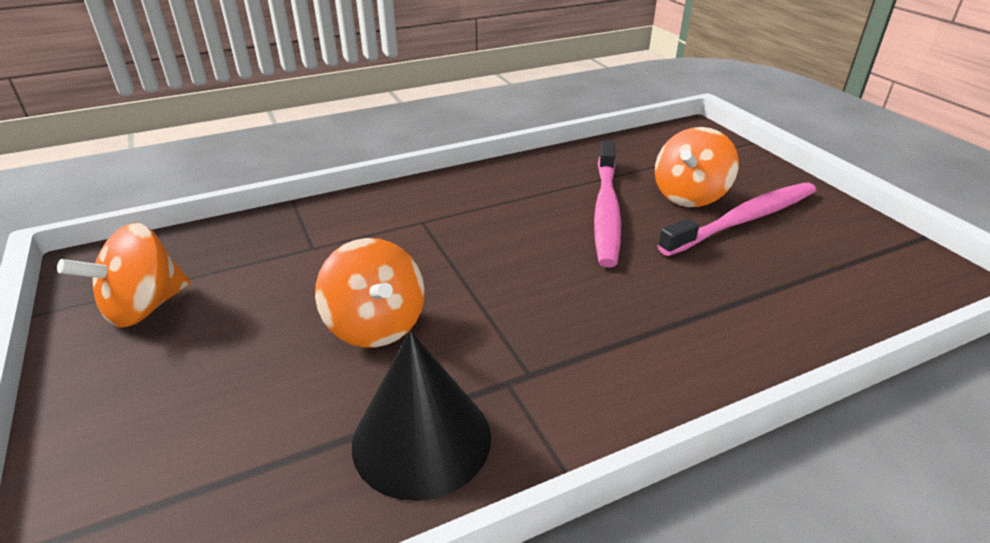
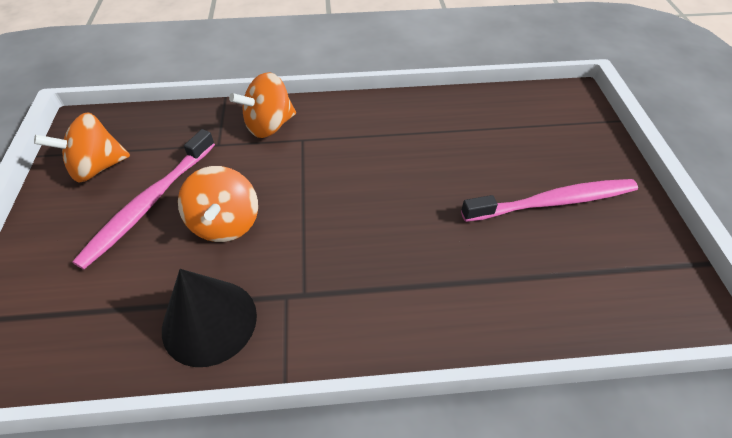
camera: 20 degrees right, 15 degrees up
pink toothbrush [594,141,621,267] -> pink toothbrush moved to [72,129,215,270]
orange spinning top [655,127,739,207] -> orange spinning top moved to [229,72,296,138]

